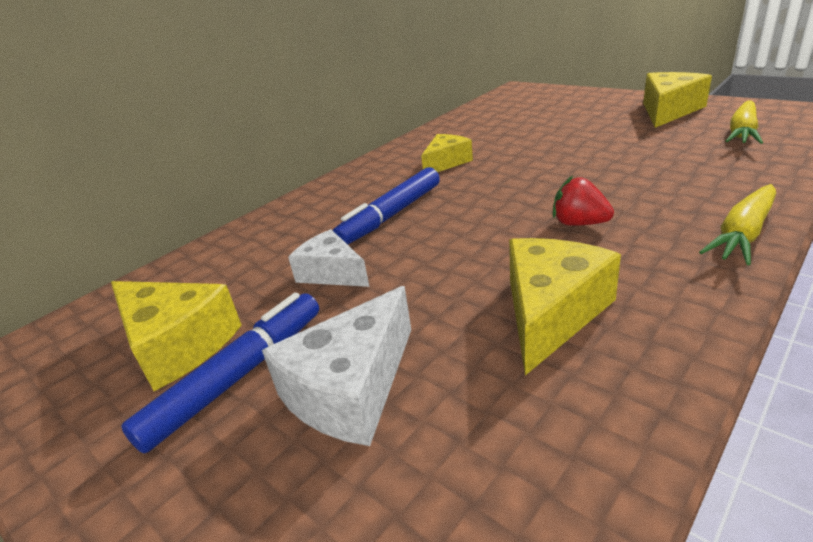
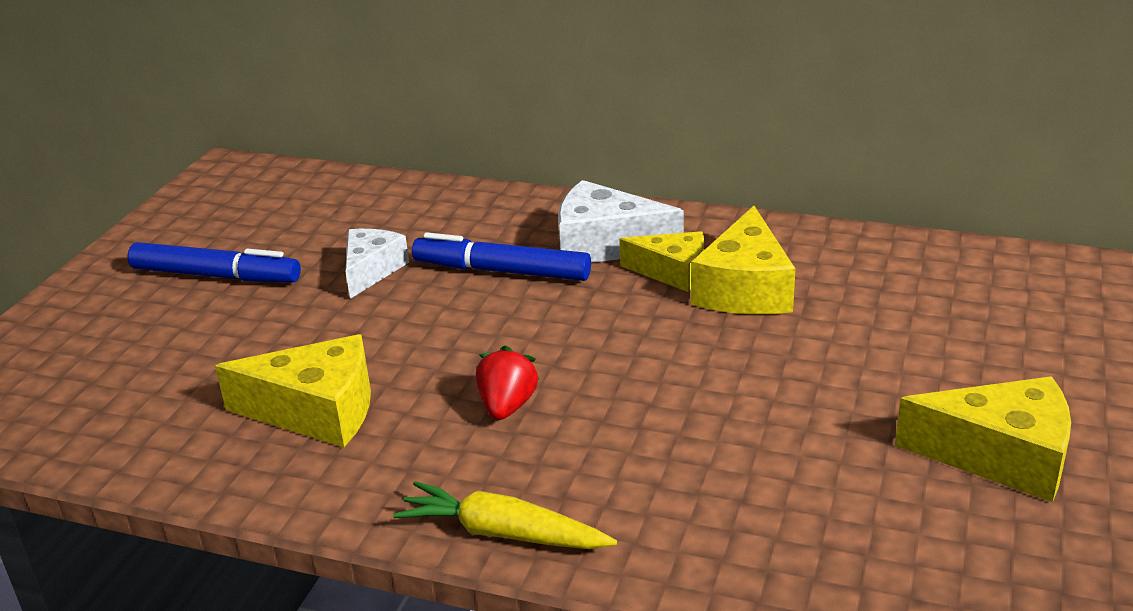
camera: 65 degrees right, 0 degrees up
yellow cheese [111,281,242,391] -> yellow cheese moved to [691,206,796,314]
white cheese [262,286,411,446] -> white cheese moved to [558,180,684,263]
yellow carrot [726,101,763,144] -> none

